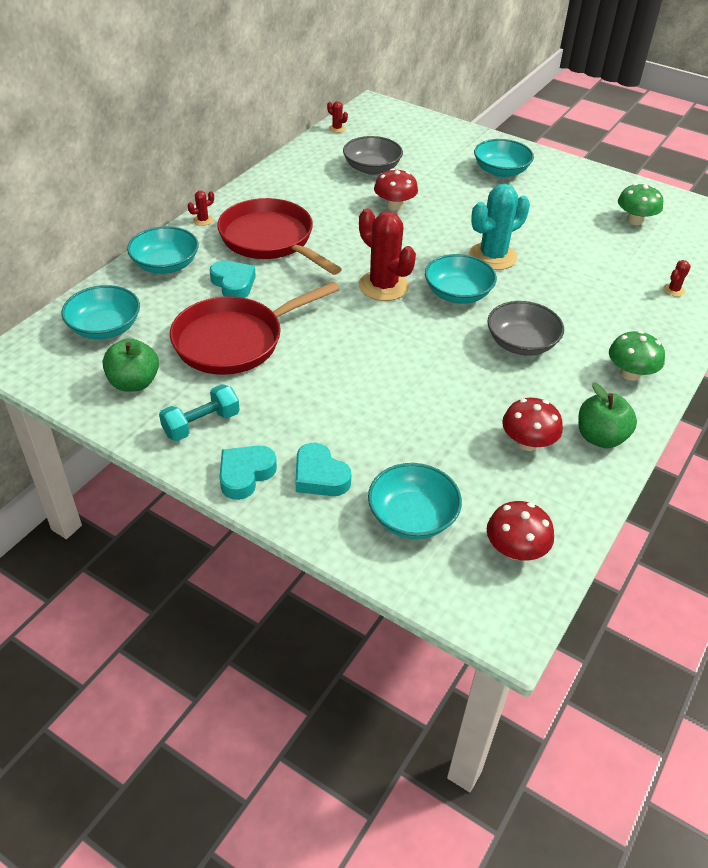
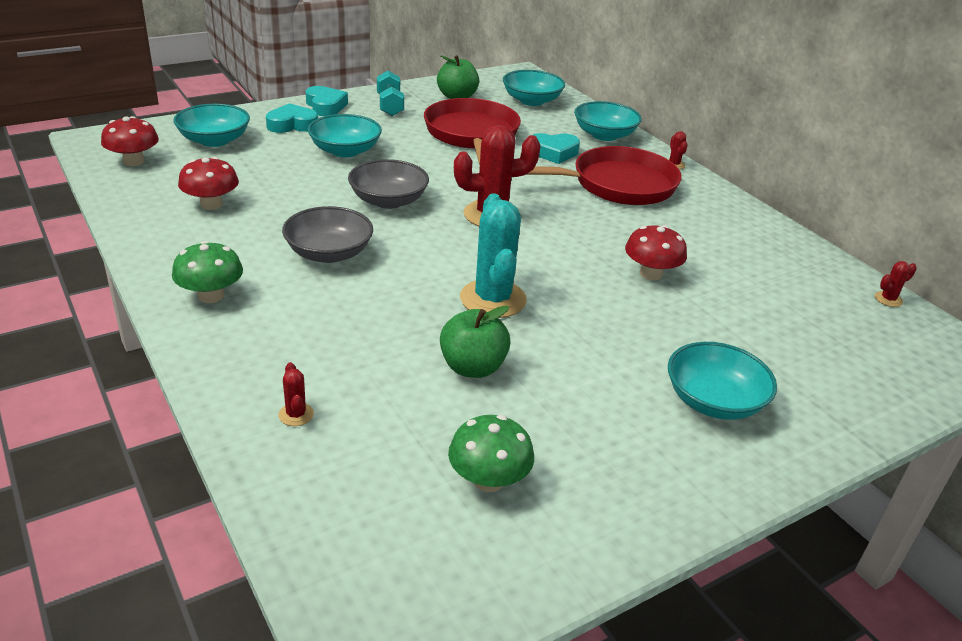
camera: 115 degrees right, 10 degrees down
grey bowl [343,136,403,175] -> grey bowl moved to [348,159,429,209]
turquoise bowl [425,254,497,304] -> turquoise bowl moved to [308,114,382,157]
green apple [578,383,637,448] -> green apple moved to [440,306,511,378]

